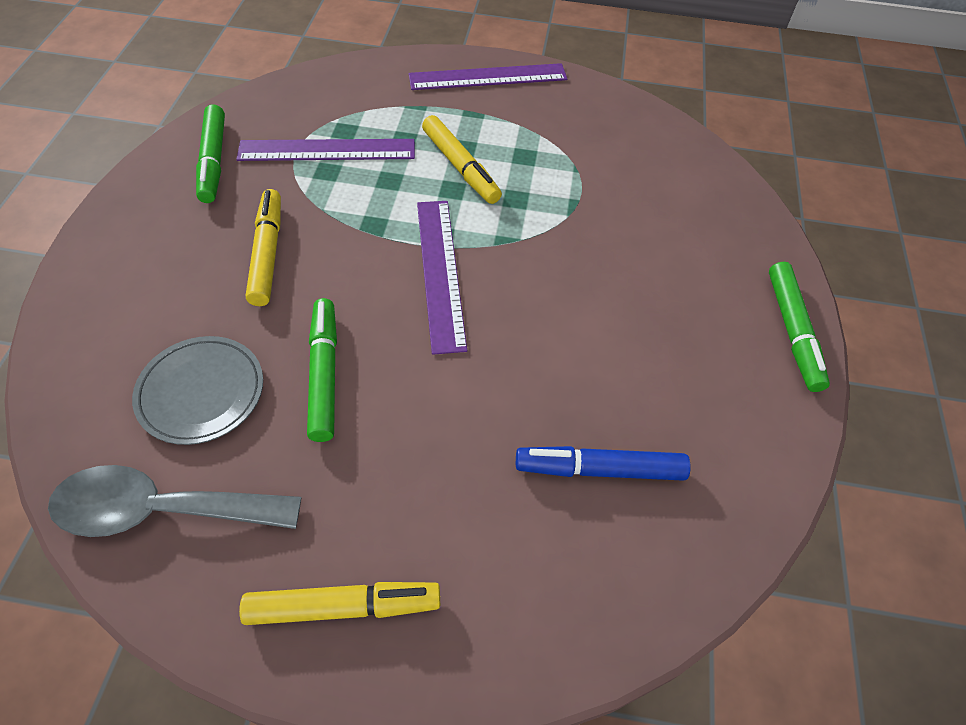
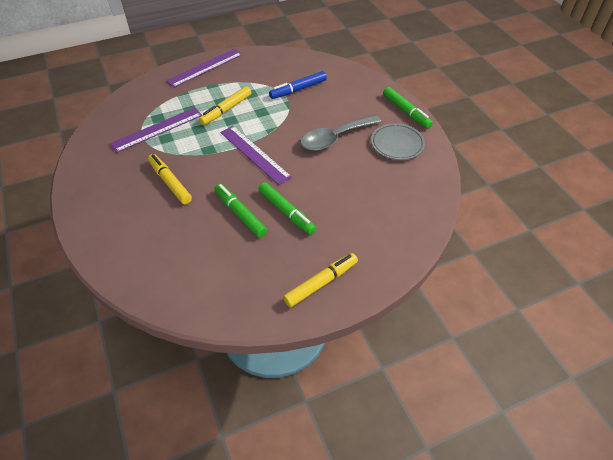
camera: 30 degrees left, 5 degrees down
grey spoon [48,465,301,537] -> grey spoon moved to [300,115,381,151]
grey plate [132,336,263,445] -> grey plate moved to [371,123,425,160]
green marker [196,104,225,203] -> green marker moved to [258,182,316,235]
yellow marker [422,115,502,204] -> yellow marker turned 105 degrees clockwise [199,86,252,125]
blue marker [516,446,691,481] -> blue marker moved to [269,71,327,99]

